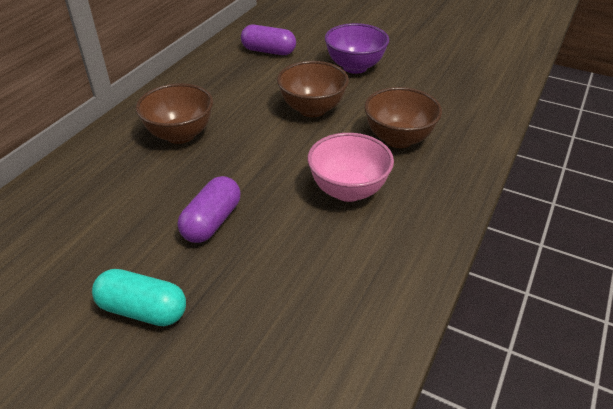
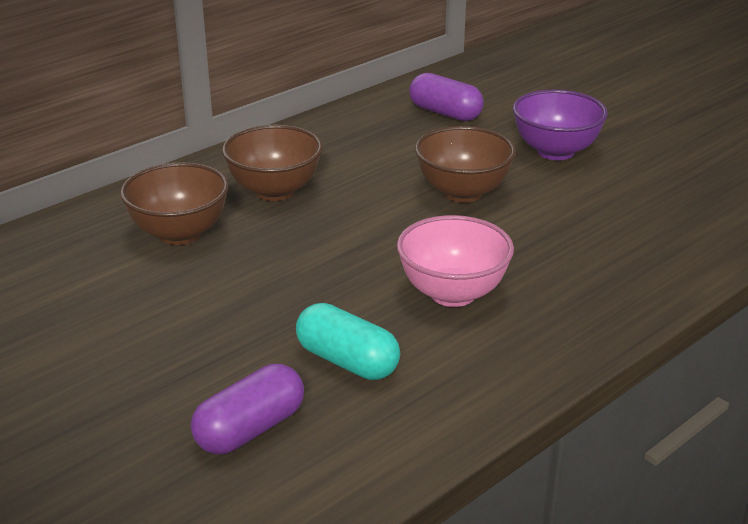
camera: 20 degrees right, 10 degrees down
turquoise capsule [92,269,186,326] -> turquoise capsule moved to [296,303,400,380]
purple capsule [178,176,241,243] -> purple capsule moved to [191,364,304,454]
brown bowl [364,87,442,148] -> brown bowl moved to [120,162,229,245]

